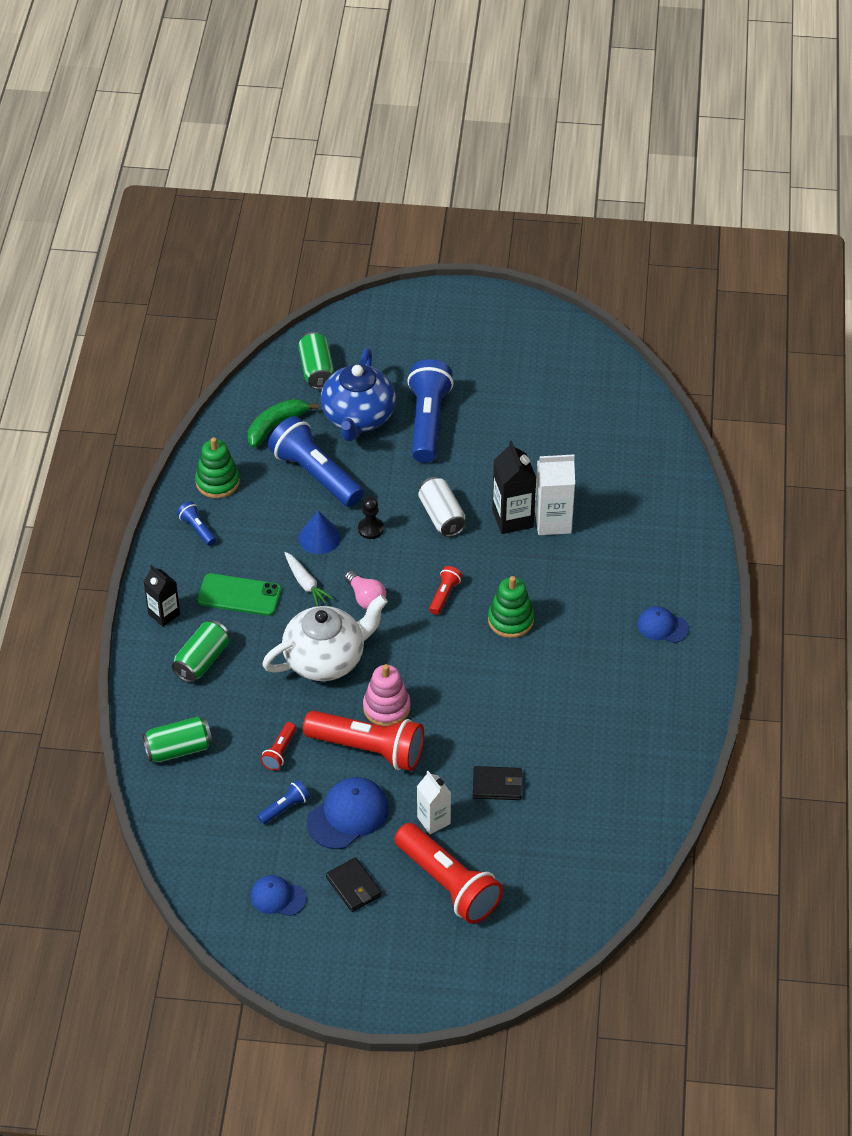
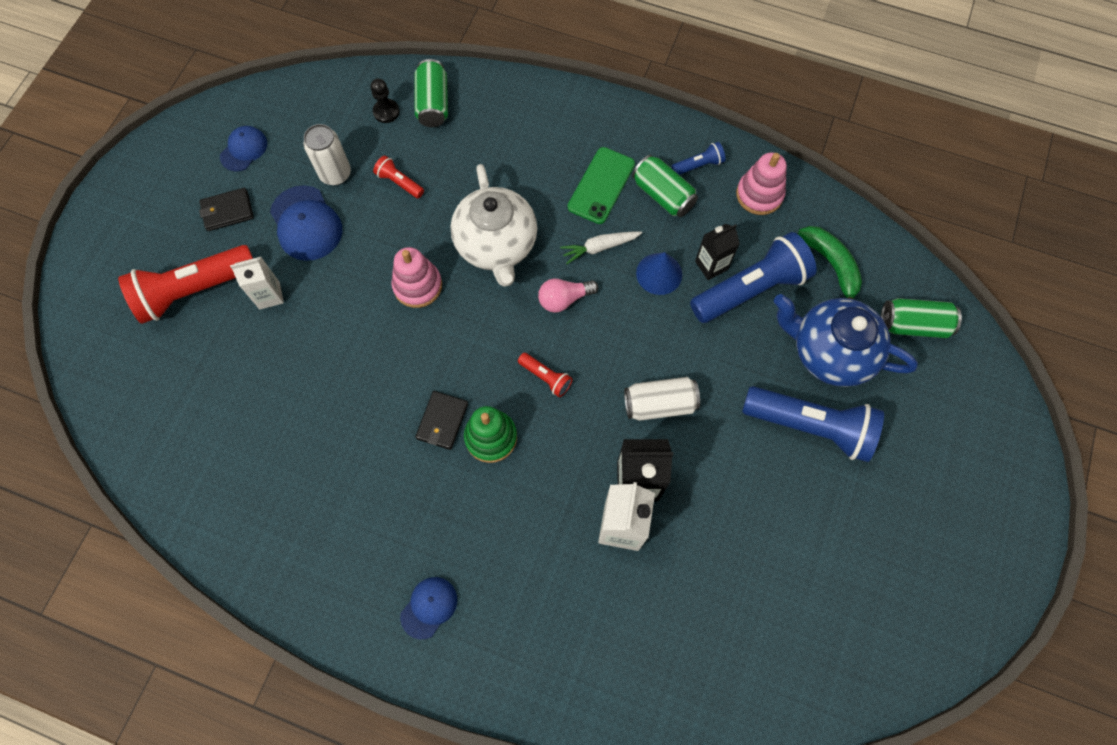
camera: 105 degrees right, 20 degrees up
black carton [144,565,180,627] -> black carton moved to [695,224,740,280]
green can [172,620,230,683] -> green can moved to [632,155,698,217]
green stacking toy [195,437,240,498] -> pink stacking toy [736,152,787,215]
blue flashlight [257,780,310,824] -> white can [304,124,351,185]
red flashlight [303,711,424,771] -> none
black pawn [358,497,384,539] -> black pawn moved to [370,79,400,123]
black wallet [473,766,523,800] -> black wallet moved to [415,391,468,450]

